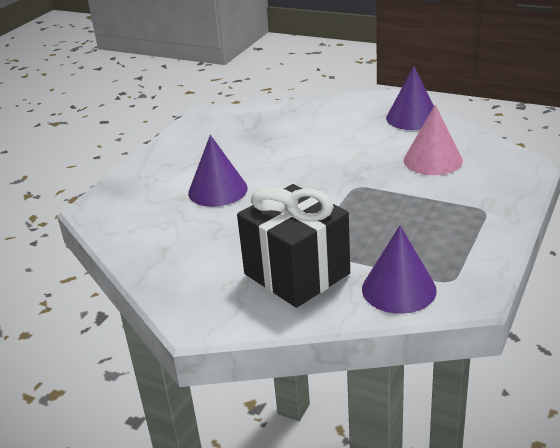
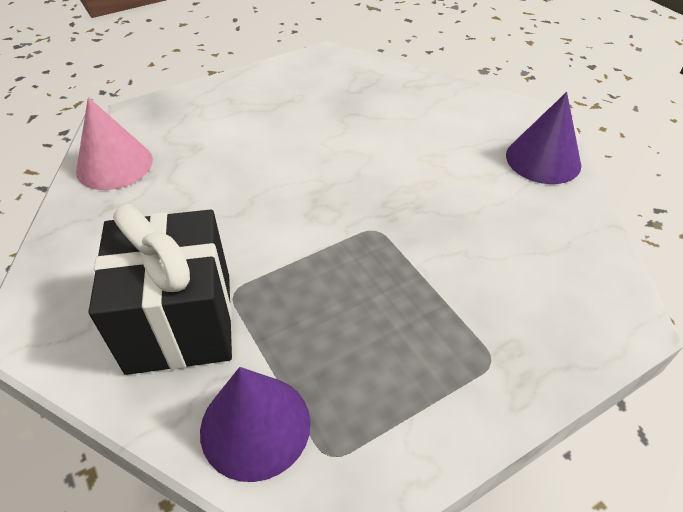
camera: 30 degrees right, 15 degrees up
purple cone [188,135,248,207] -> none
pink cone [404,105,463,175] -> pink cone moved to [76,97,153,190]

